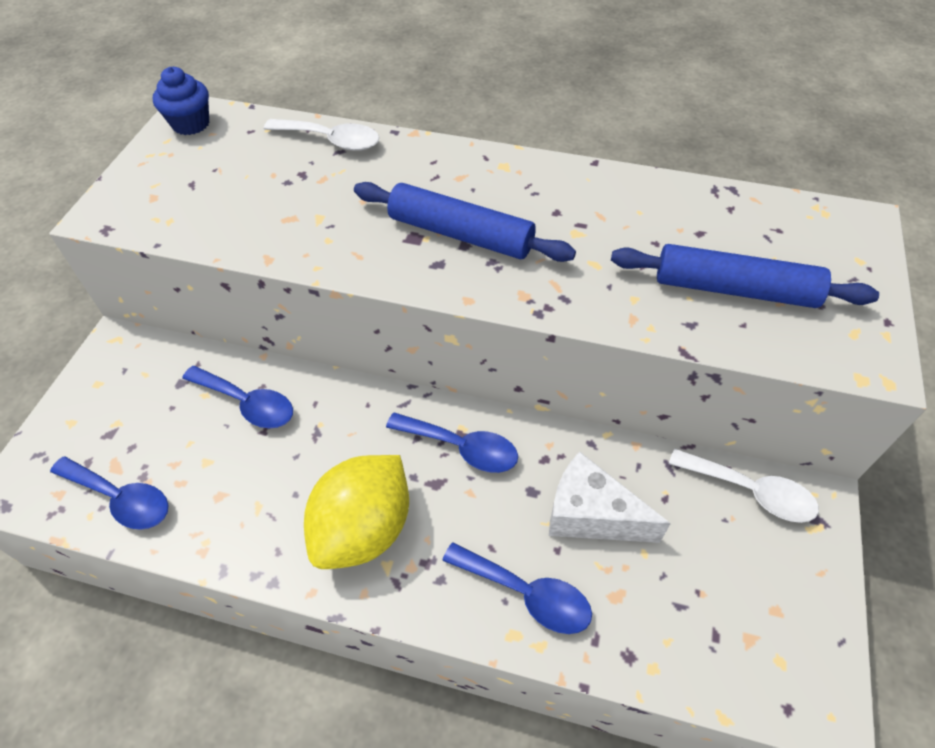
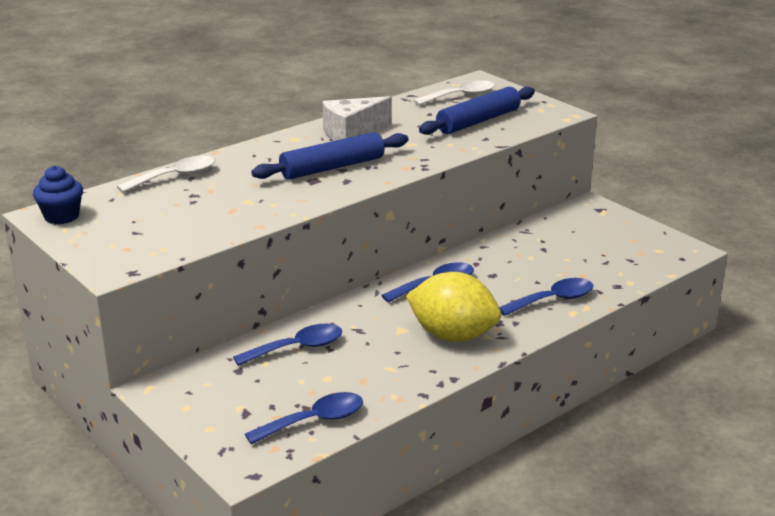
camera: 55 degrees left, 25 degrees down
yellow lemon [304,455,409,569] -> yellow lemon turned 45 degrees counterclockwise [406,272,501,342]
white cheese [549,451,671,543] -> white cheese moved to [322,96,392,141]
white spoon [669,448,819,523] -> white spoon moved to [413,80,495,105]

